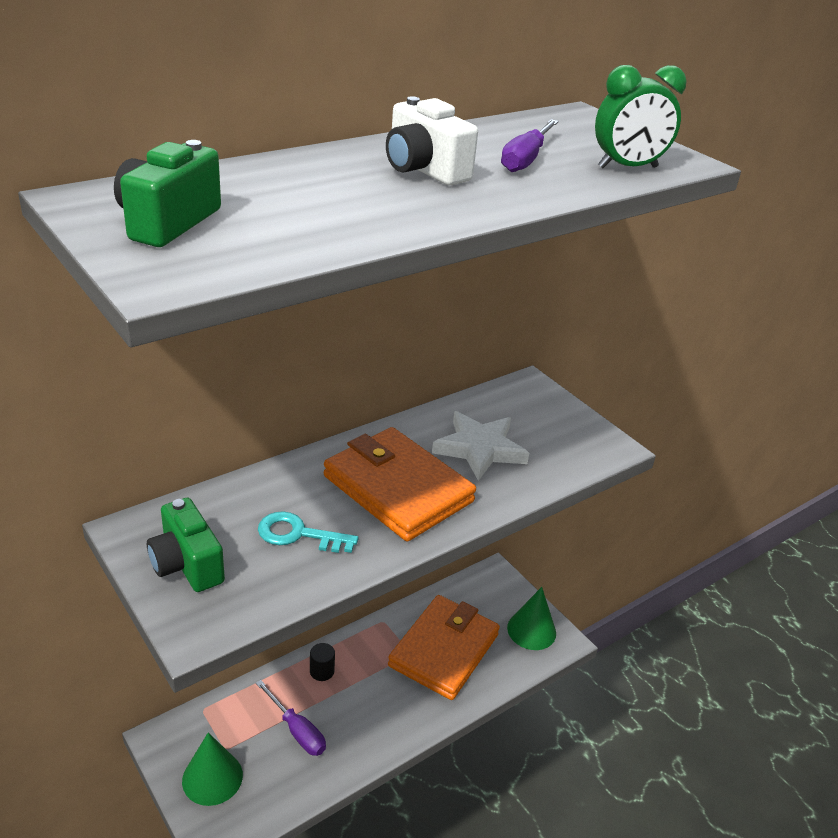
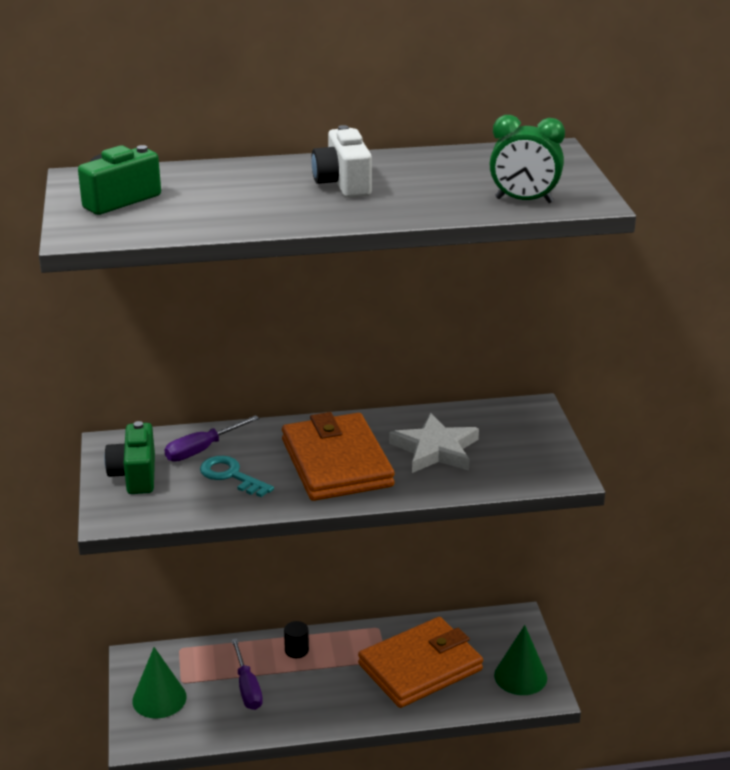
camera: 30 degrees right, 5 degrees down
purple screwdriver [501,119,559,172] -> purple screwdriver moved to [165,415,260,462]

